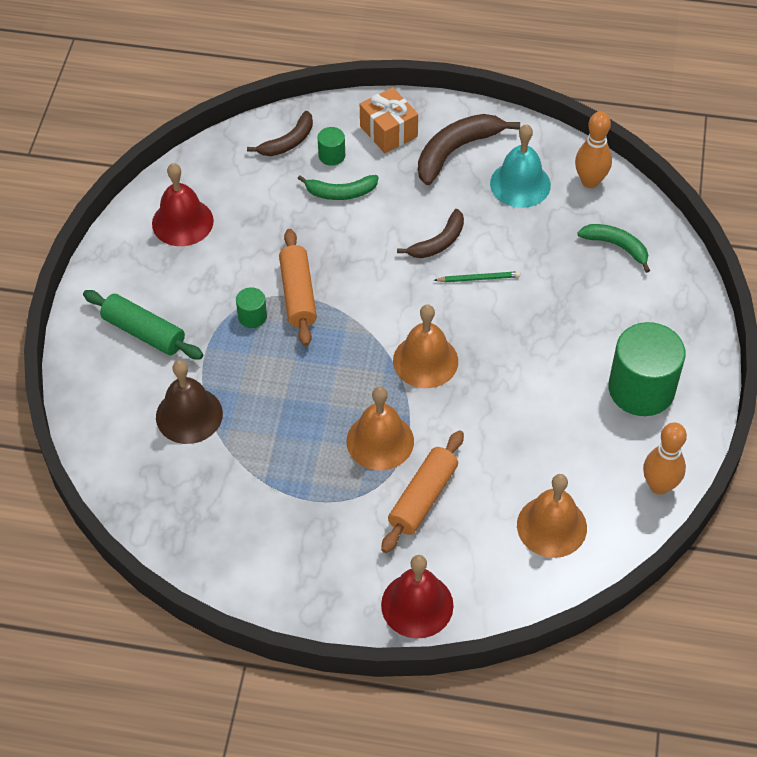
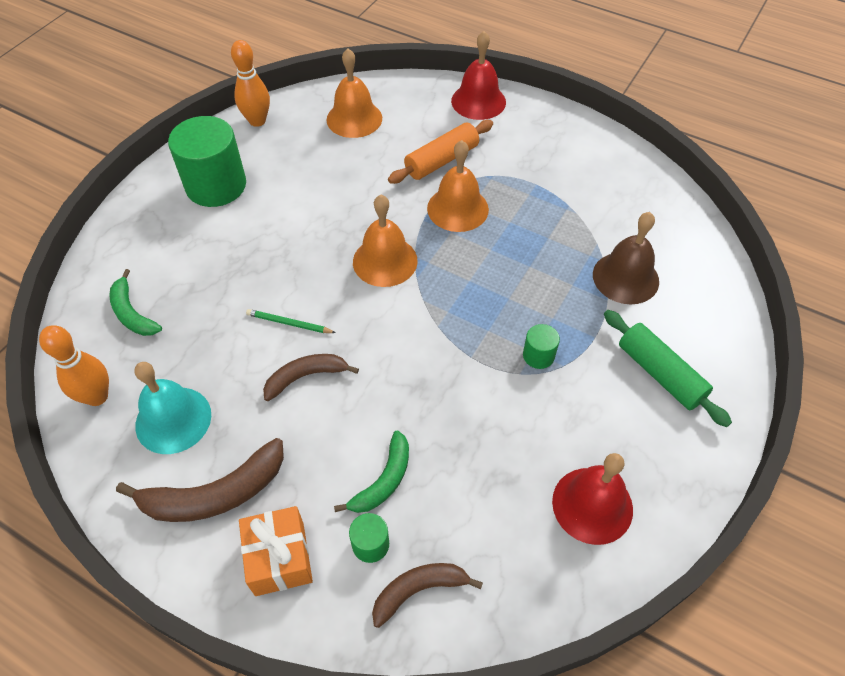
camera: 160 degrees left, 0 degrees up
orange rolling pin [279,229,317,346] -> none
green banana [297,175,379,200] -> green banana turned 105 degrees clockwise [334,430,409,513]

